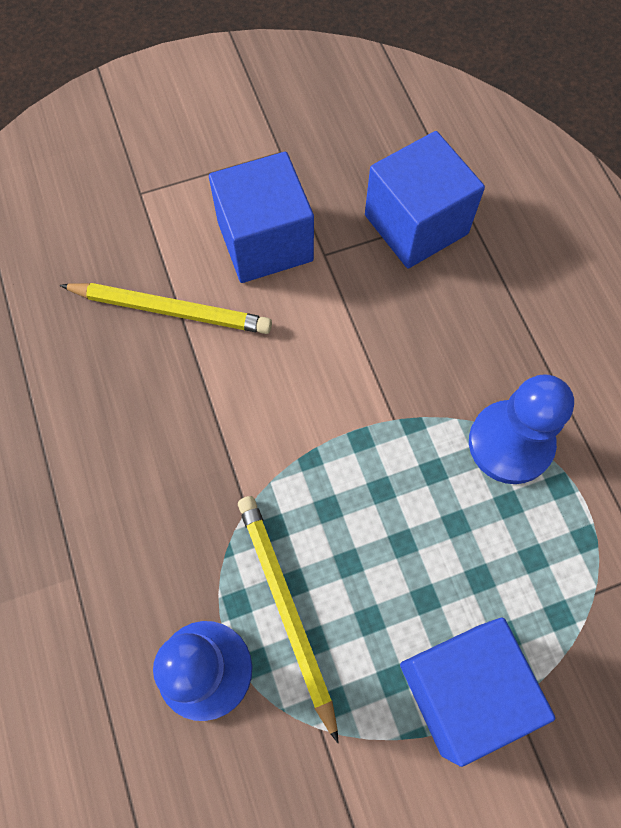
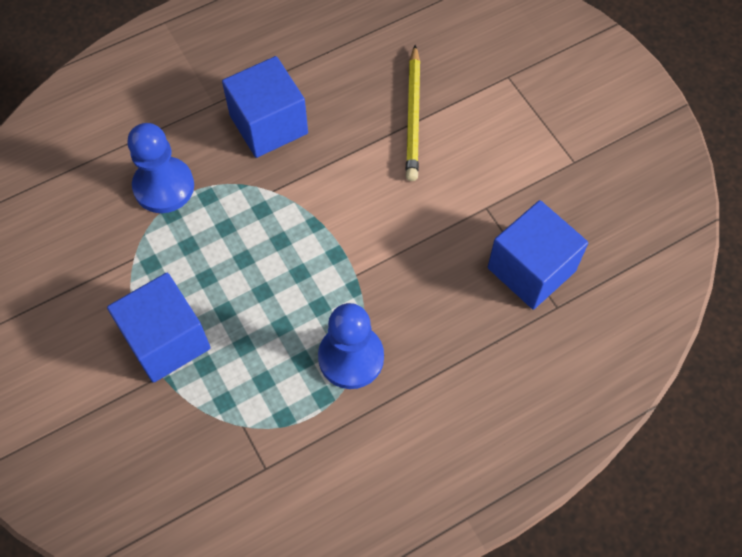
camera: 80 degrees right, 5 degrees down
blue cube [209,152,314,283] -> blue cube moved to [222,56,308,158]
yellow pencil [238,496,338,743] -> none

